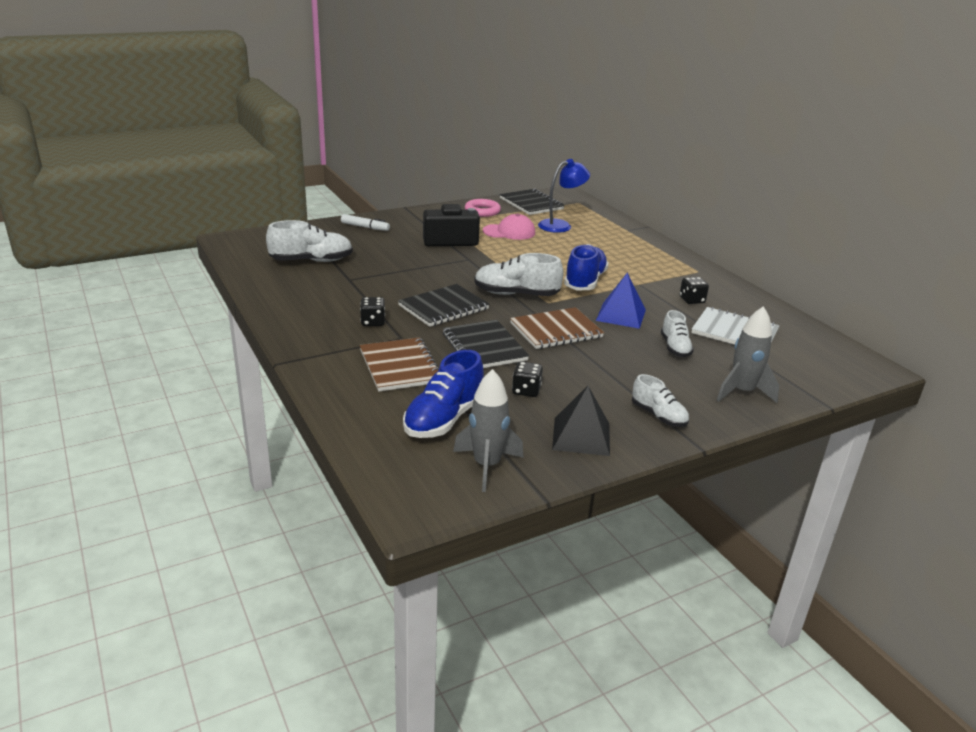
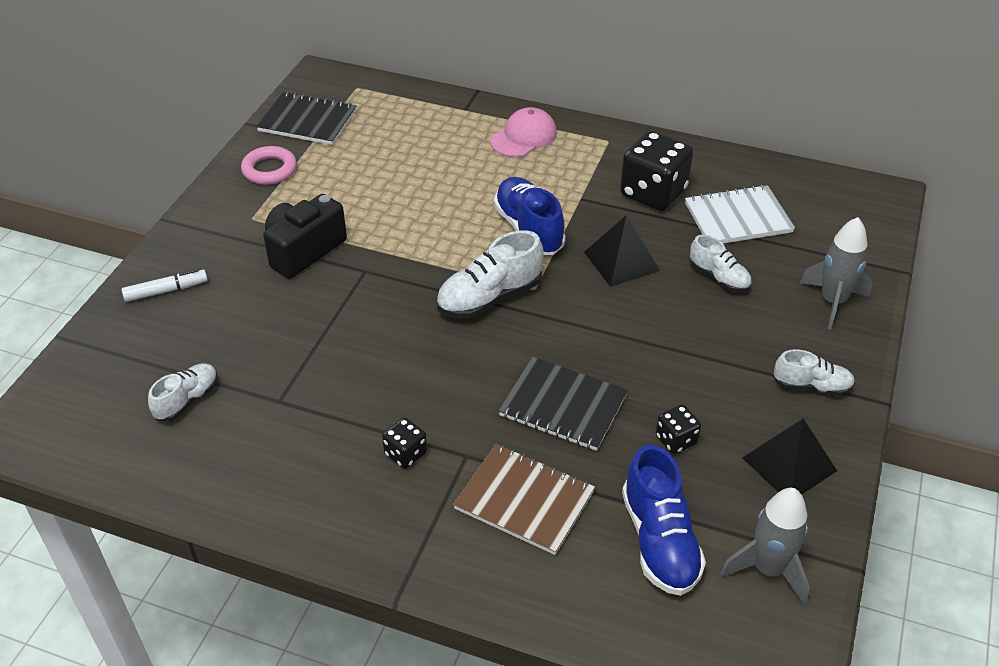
camera: 40 degrees left, 15 degrees up
white shoe [266,220,353,262] -> white shoe [148,363,218,421], size x0.61
black notebook [398,284,490,327] -> none
pink cap [483,213,535,240] -> pink cap moved to [490,107,557,157]
brown notebook [510,307,604,349] -> none
blue lamp [538,159,590,233] -> none
blue pyramid [596,273,646,329] -> black pyramid [584,215,660,287]
black dice [680,277,709,304] -> black dice [620,131,693,211], size x2.03

